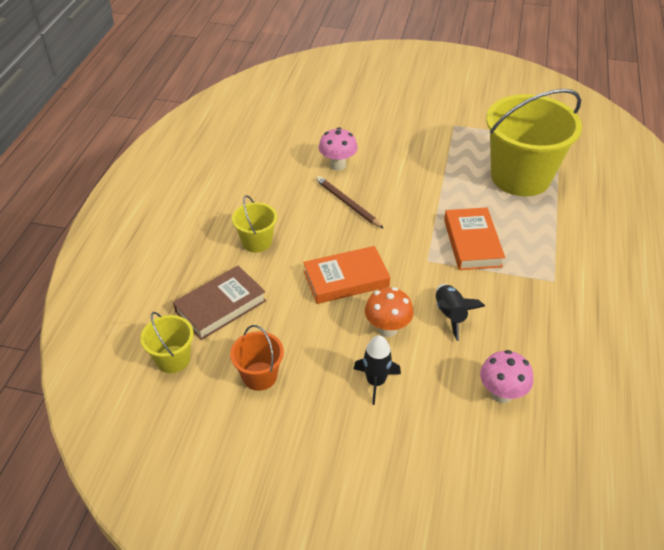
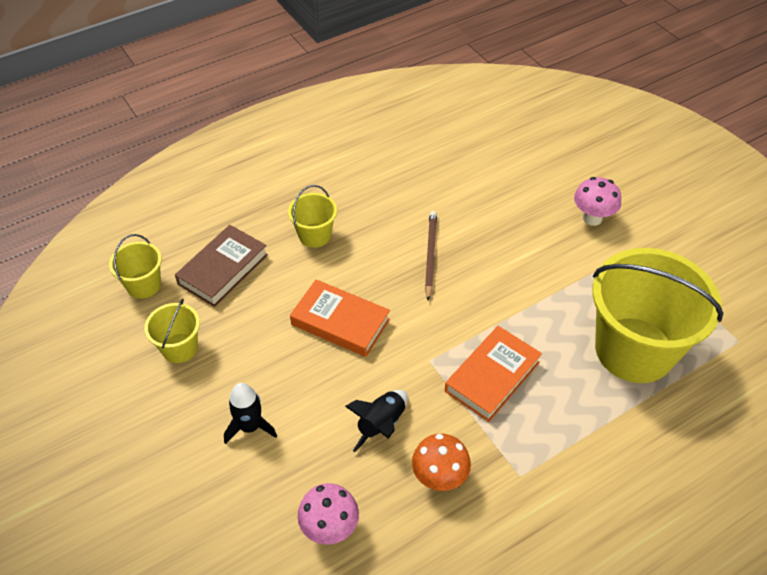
camera: 45 degrees right, 5 degrees up
brown book [173,266,266,340] -> brown book turned 60 degrees counterclockwise [175,225,268,307]
orange bucket [230,325,284,391] -> yellow bucket [144,299,200,363]
pink mushroom [319,127,358,171] -> pink mushroom moved to [574,177,621,226]
orange mushroom [365,287,413,337] -> orange mushroom moved to [412,434,471,491]

